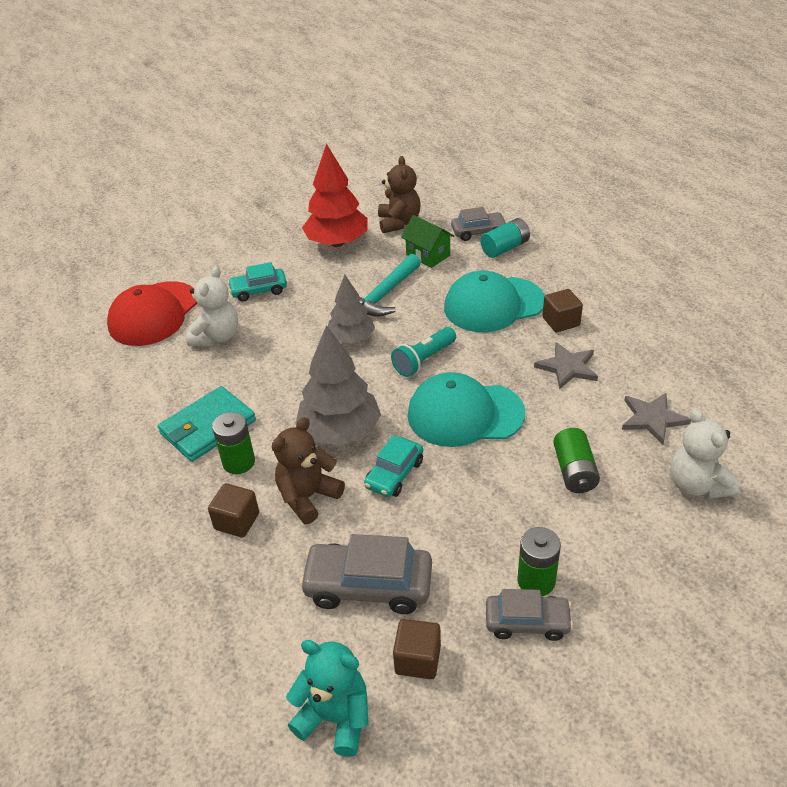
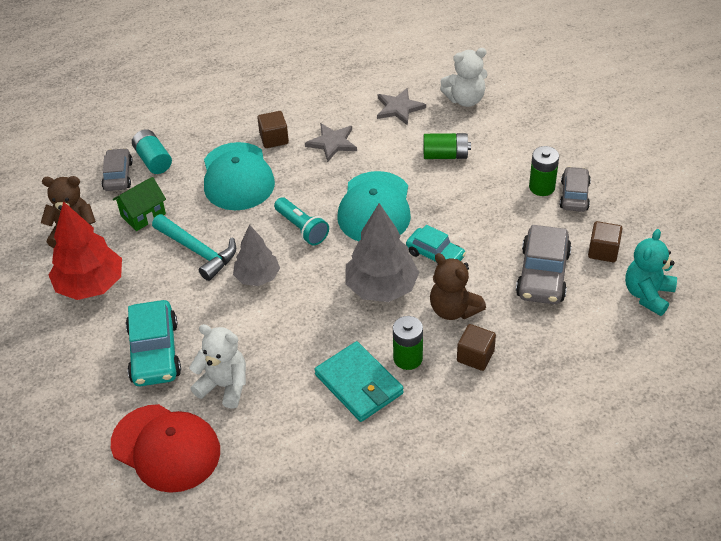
camera: 85 degrees left, 5 degrees up
turquoise car [228,262,287,302] -> turquoise car [126,300,181,386], size x1.58

